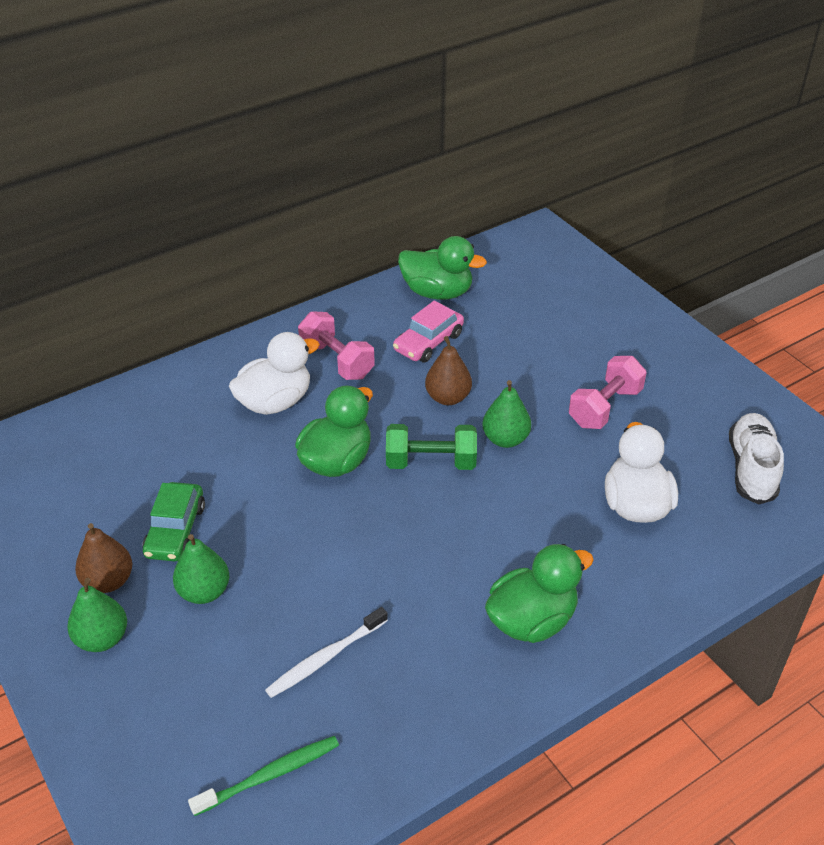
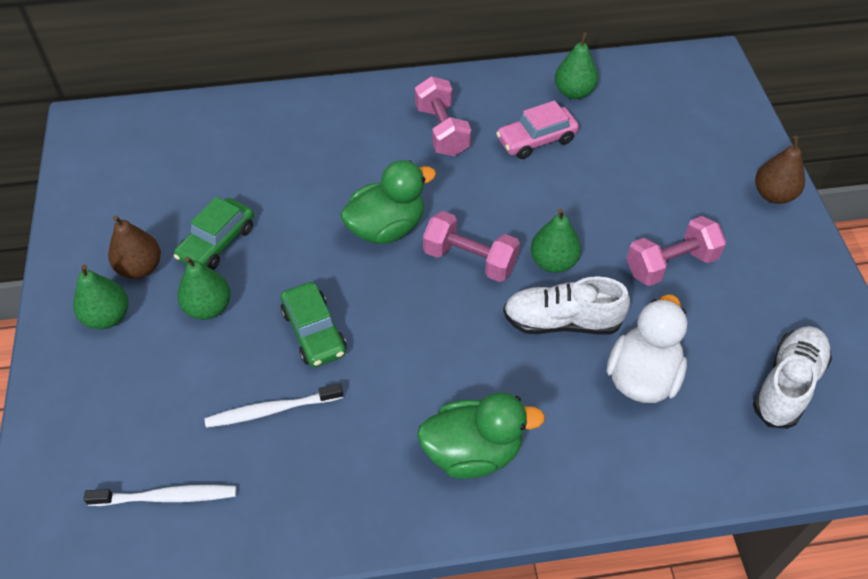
camera: 25 degrees right, 10 degrees up
green toothbrush [188,736,339,816] -> white toothbrush [84,485,237,506]
white duck [229,332,320,415] -> none
green dumbbell [386,424,477,470] -> pink dumbbell [423,211,520,282]
green duck [398,236,487,300] -> green pear [555,32,598,99]
brown pear [425,336,472,405] -> brown pear moved to [755,136,805,204]
none -> green car [281,282,346,367]
none -> white shoe [503,276,630,335]

